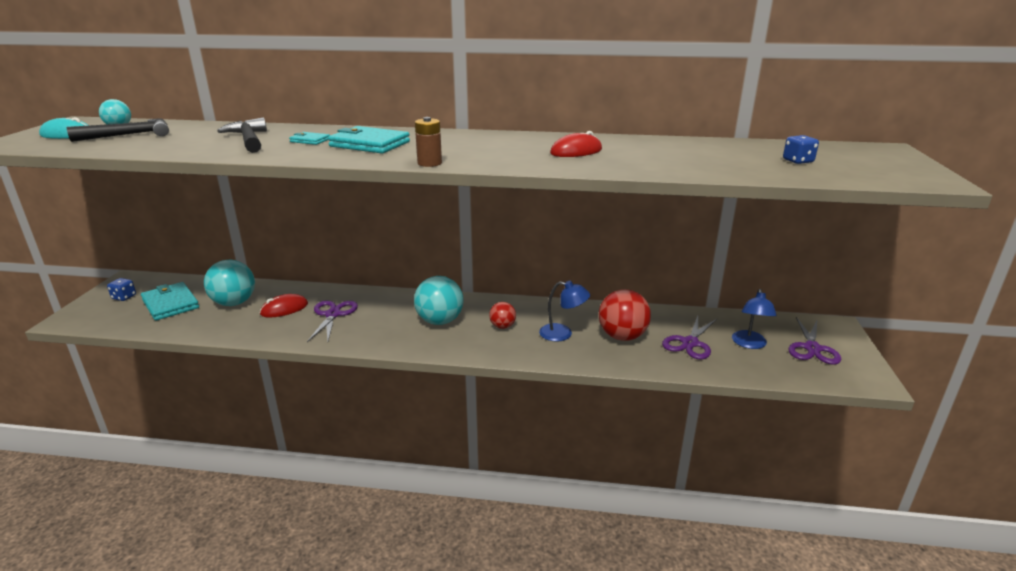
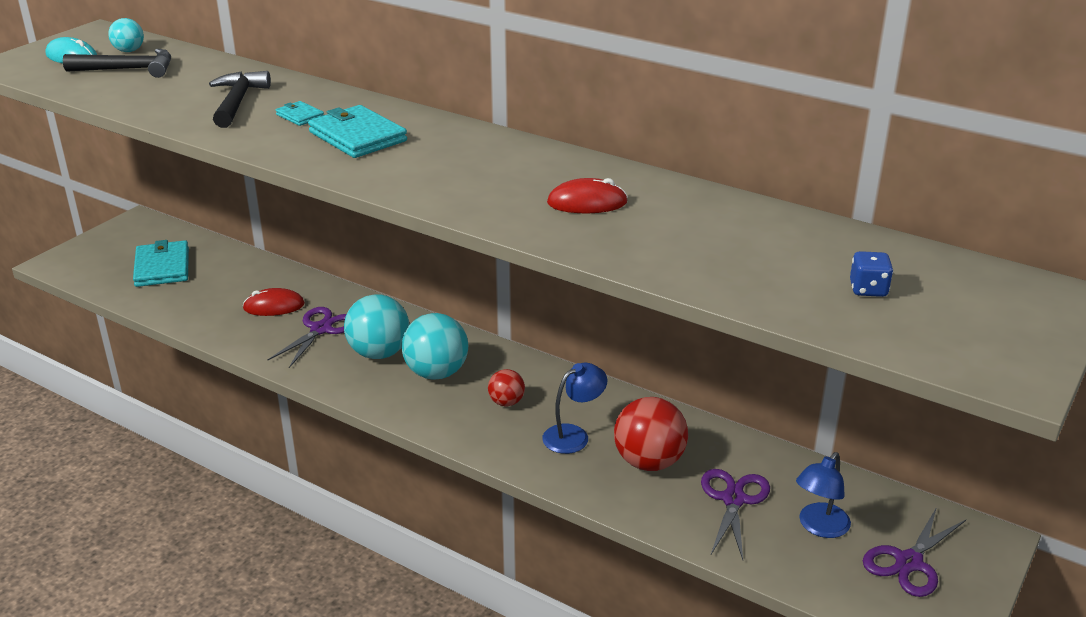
camera: 25 degrees right, 5 degrees up
blue dice [107,278,136,301] -> none
turquoise ball [204,260,255,306] -> turquoise ball moved to [344,294,410,359]
brown battery [415,117,442,167] -> none
blue lamp [539,281,590,342] -> blue lamp turned 75 degrees counterclockwise [542,363,607,454]
purple scissors [662,316,717,359] -> purple scissors turned 135 degrees clockwise [701,469,770,560]

